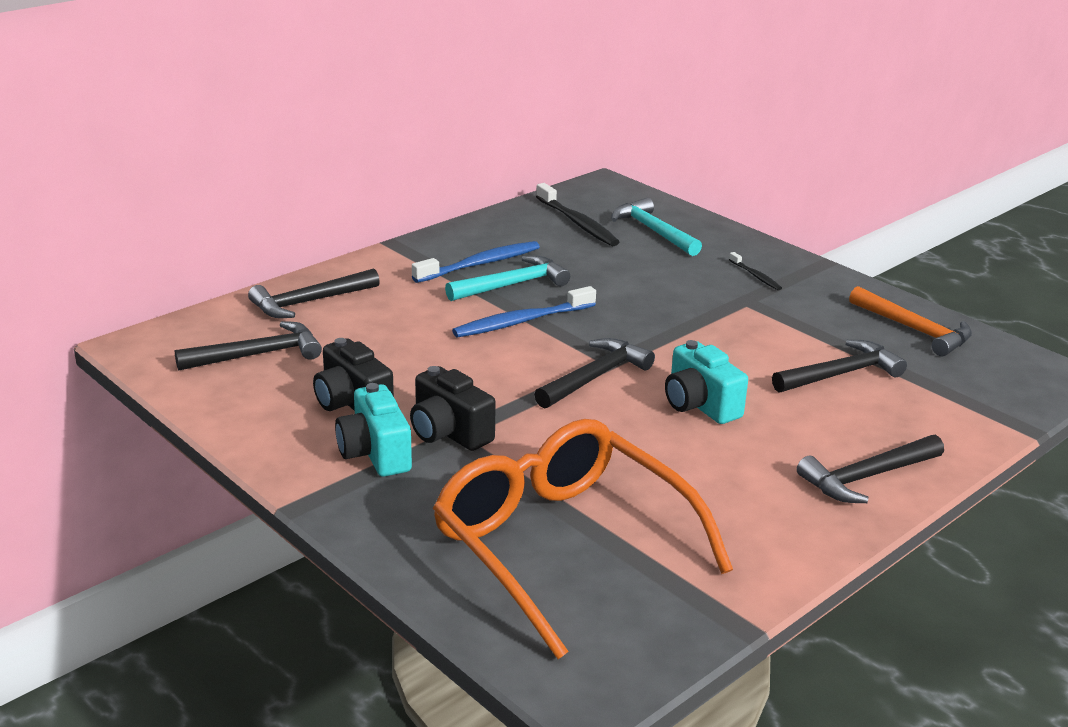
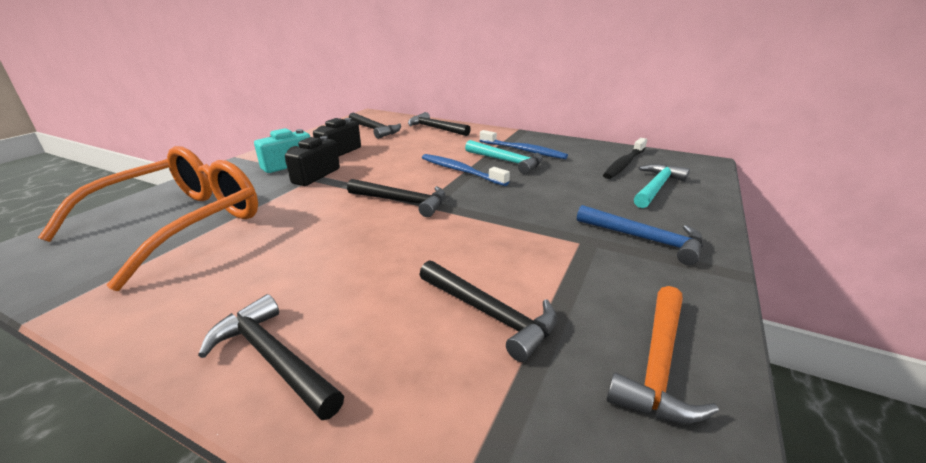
camera: 70 degrees right, 0 degrees up
turquoise camera [665,340,748,424] -> none
black toothbrush [729,252,782,291] -> blue hammer [577,205,703,265]

